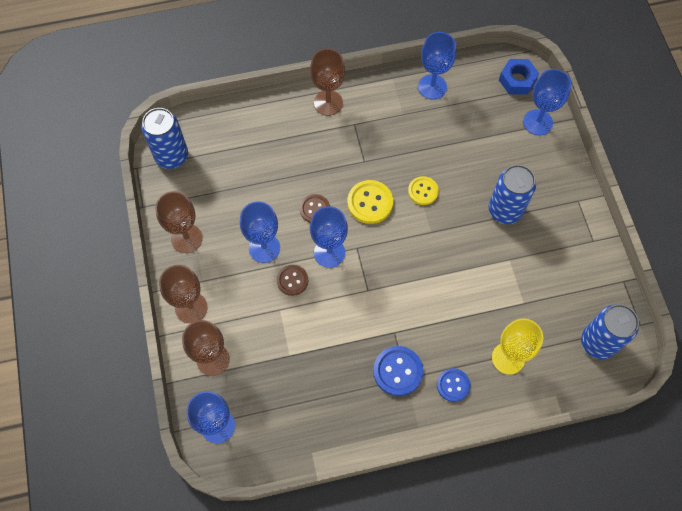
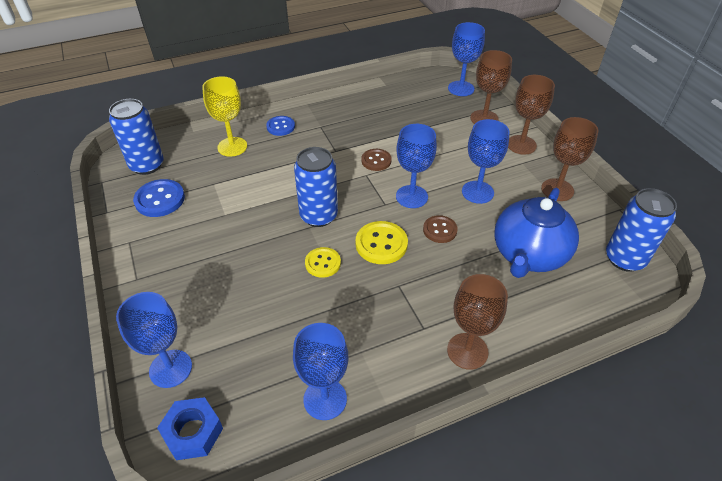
camera: 170 degrees right, 20 degrees down
brown button [277,265,308,296] -> brown button moved to [361,149,392,171]
blue button [373,346,423,396] -> blue button moved to [133,179,185,217]
blue can [488,165,536,224] -> blue can moved to [294,147,338,227]
none -> blue teapot [494,188,579,278]

